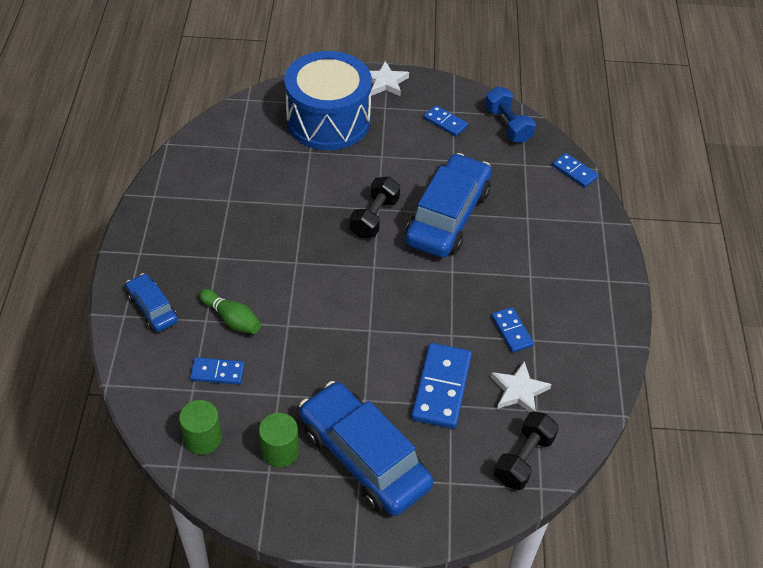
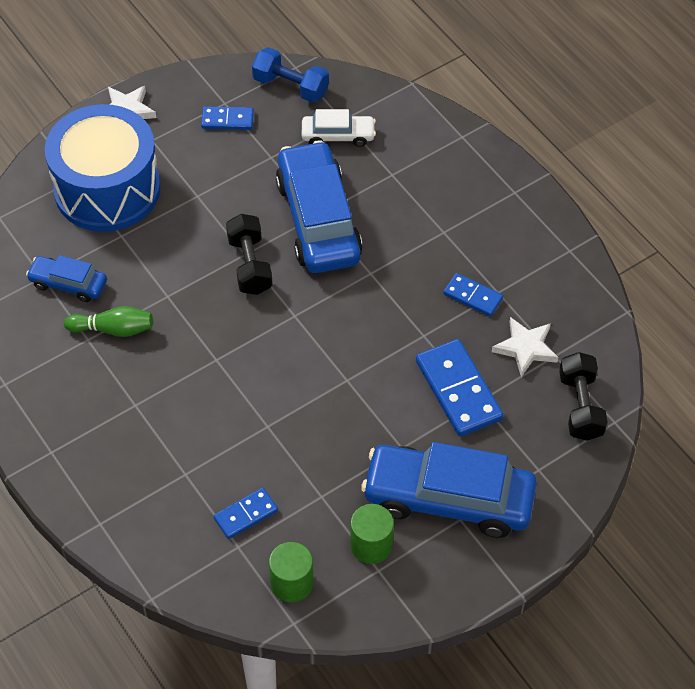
camera: 35 degrees left, 5 degrees up
blue car [126,273,178,332] -> blue car moved to [26,255,107,302]
green bowling pin [199,289,261,334] -> green bowling pin moved to [64,306,153,337]
blue domino [552,153,598,188] -> none
none -> white car [302,109,376,147]

